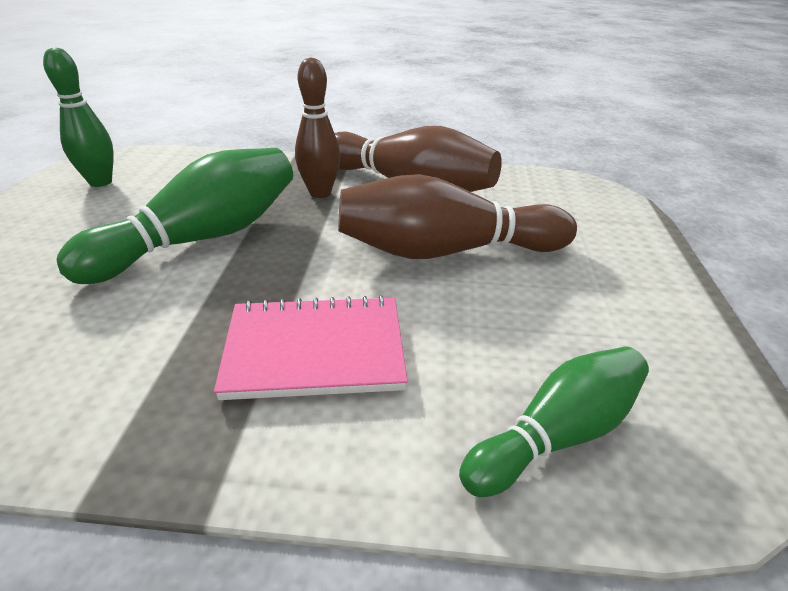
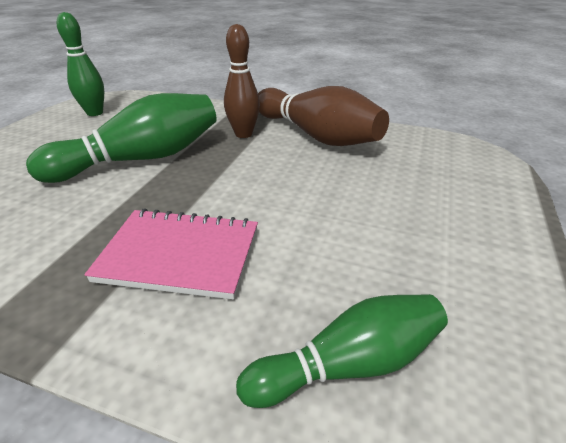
camera: 15 degrees right, 0 degrees up
brown bowling pin [338,174,577,259] -> none

